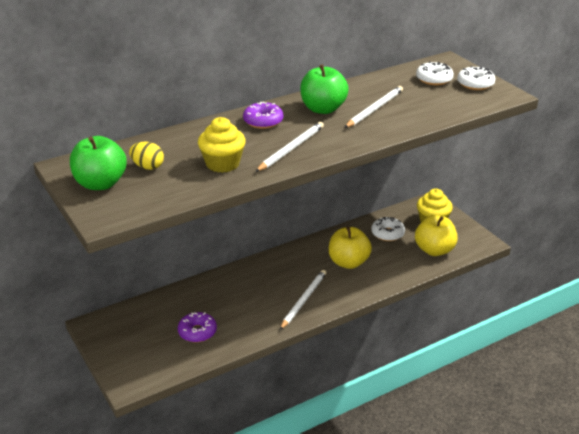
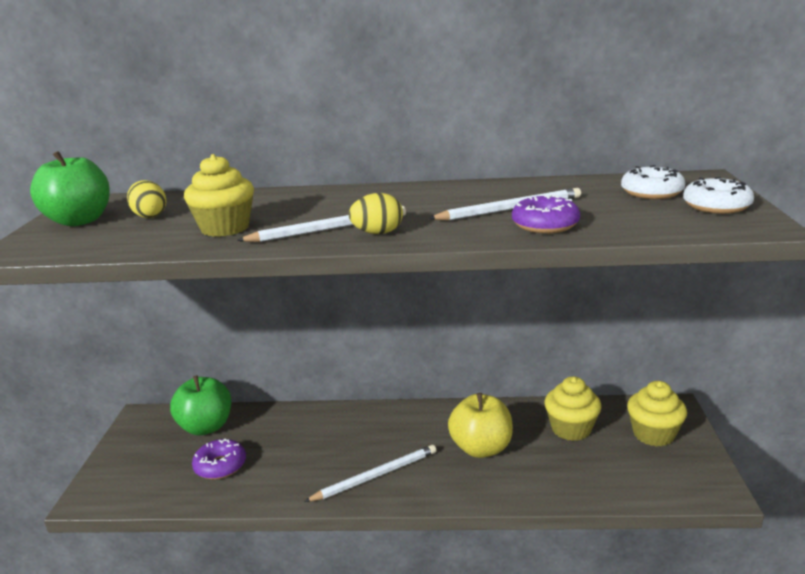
camera: 35 degrees right, 10 degrees down
purple donut [243,102,283,129] -> purple donut moved to [512,194,580,234]
green apple [300,64,349,114] -> green apple moved to [170,375,231,436]
white donut [371,217,405,241] -> yellow cupcake [545,376,601,441]
yellow apple [415,215,458,256] -> none
none -> yellow egg [349,193,403,234]

